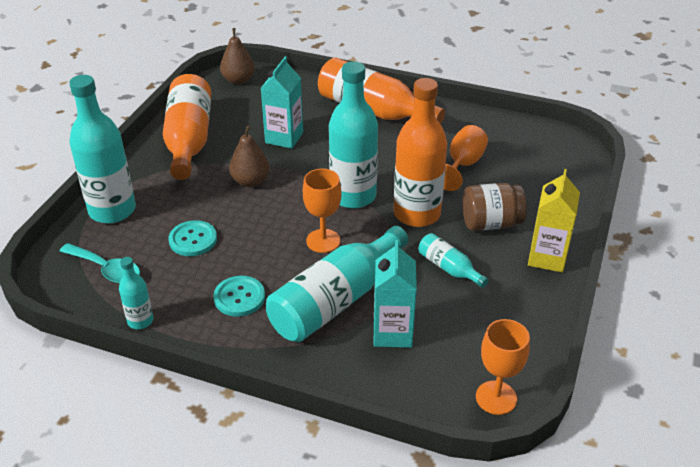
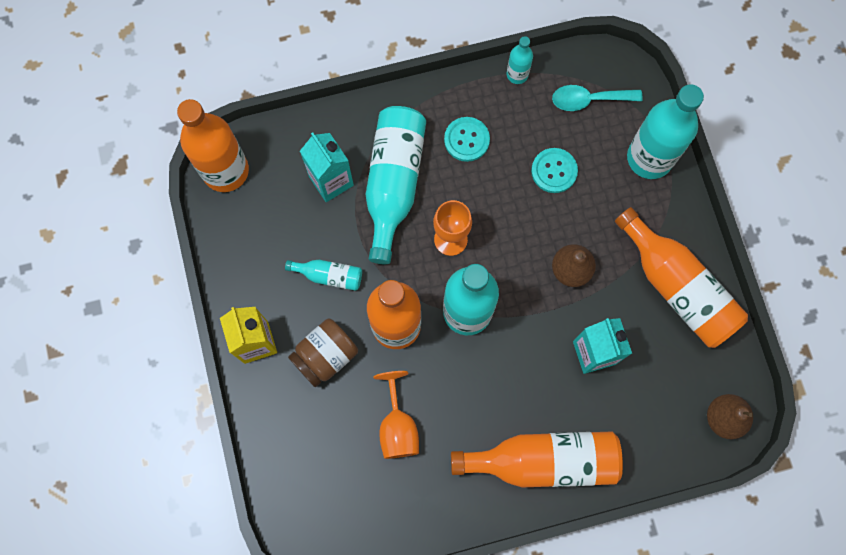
camera: 145 degrees right, 35 degrees up
orange goblet [476,319,530,415] -> orange bottle [177,99,249,192]

